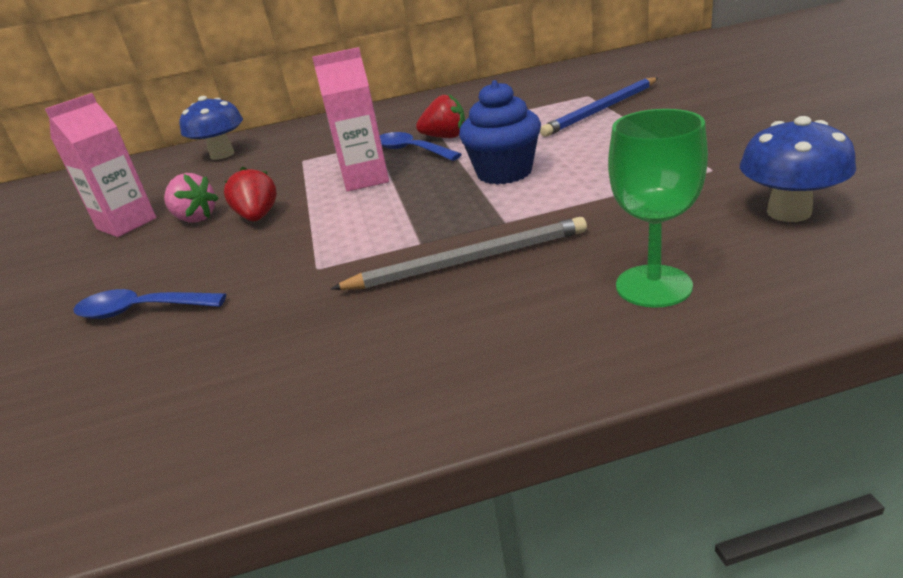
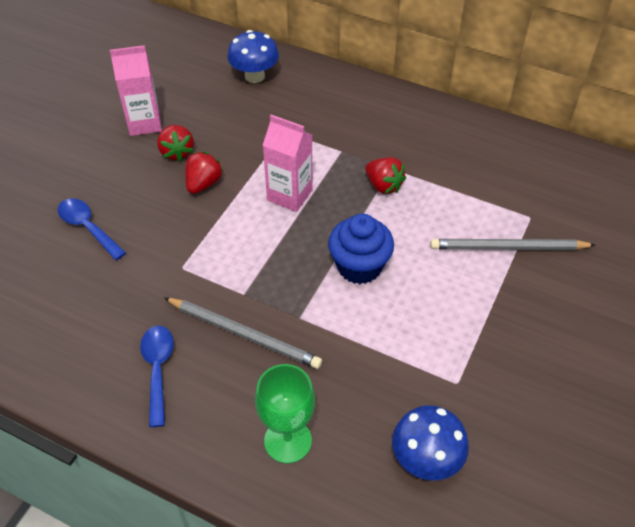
camera: 35 degrees right, 20 degrees up
pink strawberry [164,173,219,222] -> red strawberry [157,125,194,162]
blue spoon [380,132,462,161] -> blue spoon moved to [140,326,174,427]
blue pencil [540,77,658,137] -> grey pencil [430,239,595,250]

